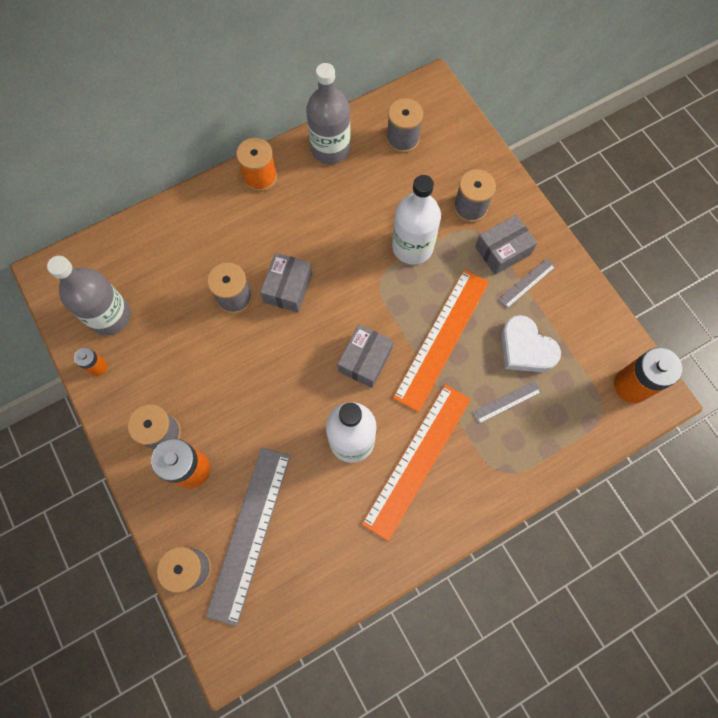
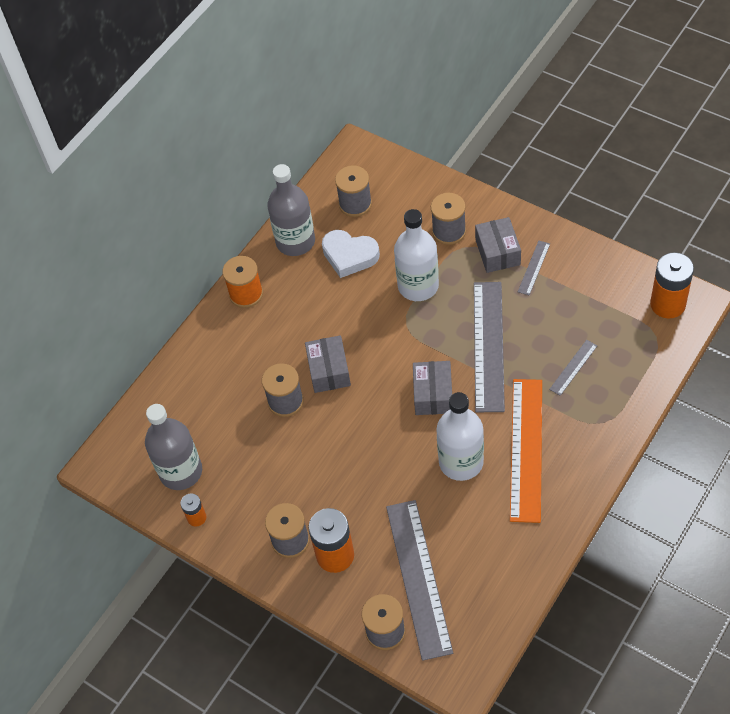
camera: 20 degrees left, 15 degrees down
orange ruler [393,270,489,412] -> grey ruler [474,282,505,412]
grey box [475,215,537,275] -> grey box turned 45 degrees counterclockwise [475,217,521,273]
white heart [501,315,561,372] -> white heart moved to [322,230,380,278]

